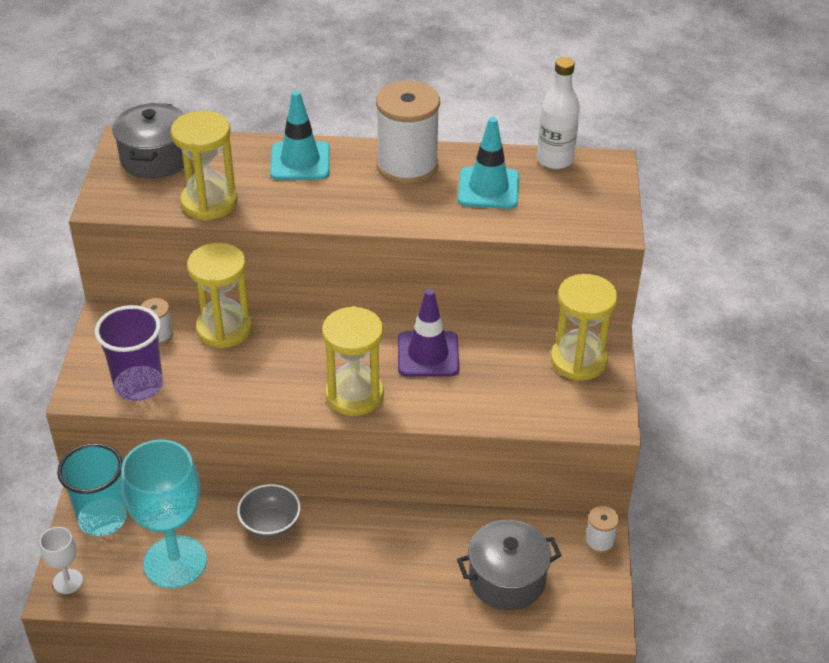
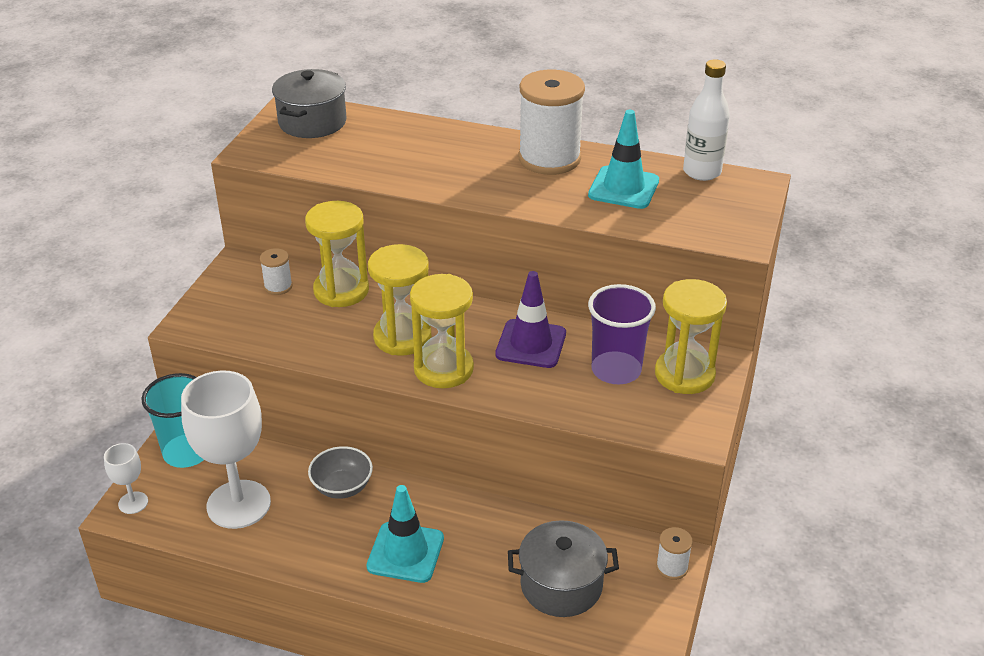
camera: 15 degrees right, 5 degrees down
purple cup [95,305,163,401] -> purple cup moved to [588,284,656,384]
turquoise goblet [121,440,207,588] -> white goblet [181,370,271,529]
yellow hourglass [171,111,238,220] -> yellow hourglass moved to [368,244,431,356]
turquoise traffic cone [270,90,330,180] -> turquoise traffic cone moved to [366,485,444,583]

